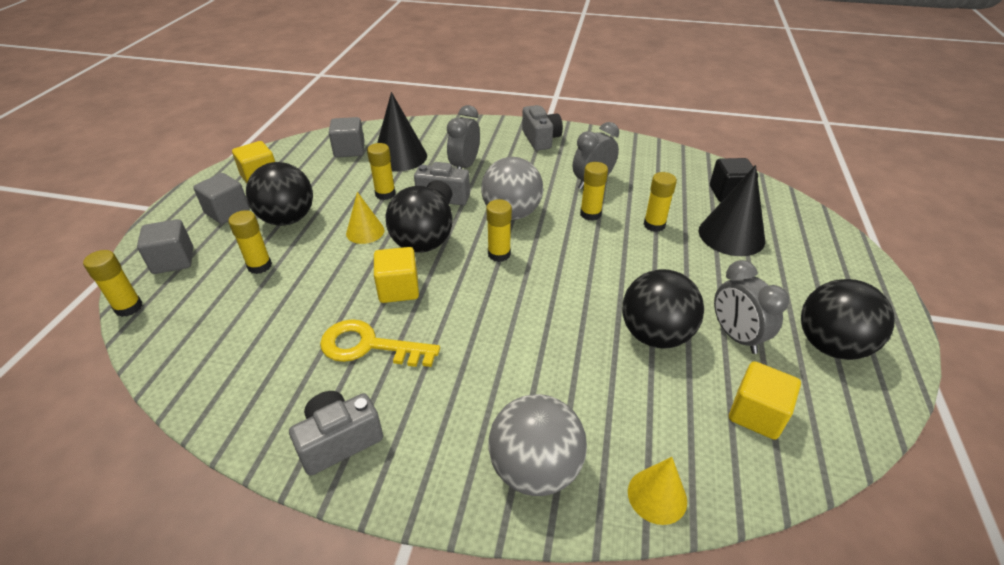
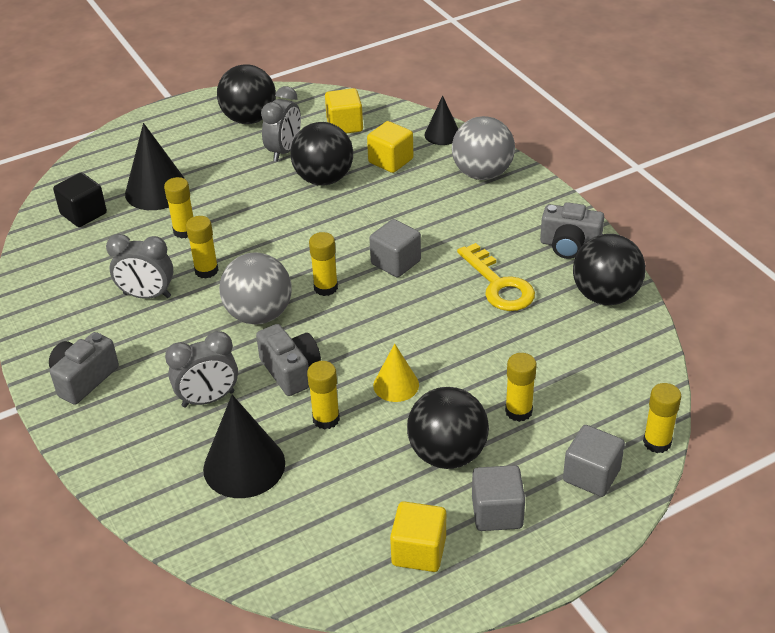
camera: 130 degrees left, 0 degrees up
grey cube [329,117,365,158] -> grey cube moved to [369,219,421,277]
yellow cube [374,247,419,303] -> yellow cube moved to [367,121,413,173]
black ball [385,186,452,253] -> black ball moved to [573,234,646,305]
yellow cone [628,457,687,525] -> black cone [424,96,458,145]

